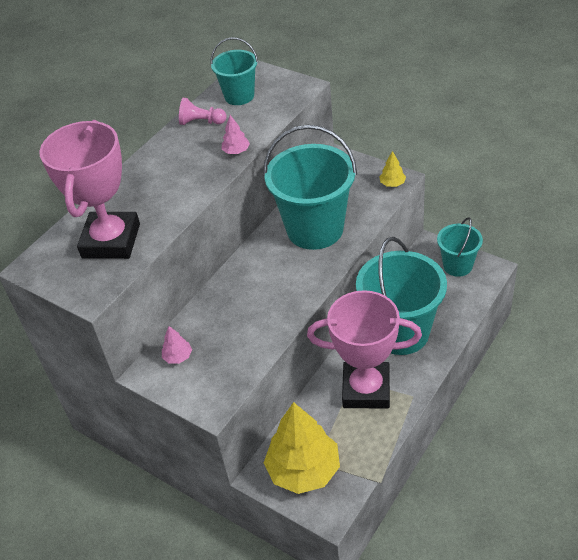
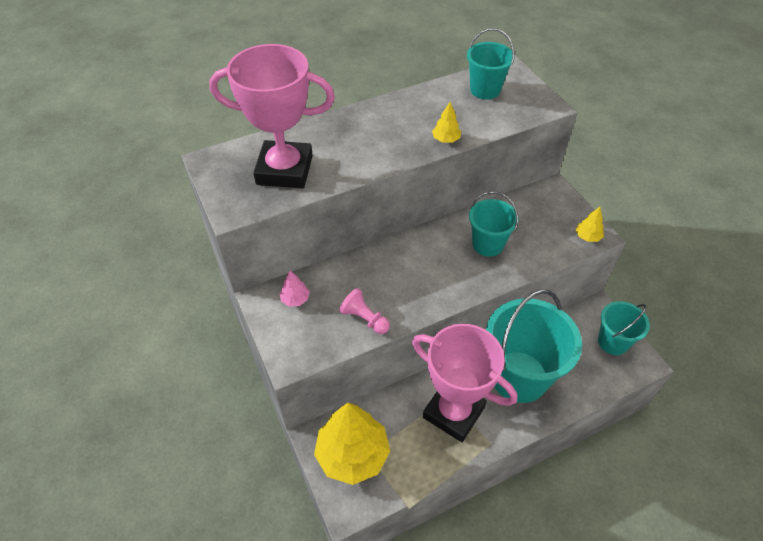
camera: 25 degrees right, 5 degrees up
pink trophy [39,120,140,259] -> pink trophy turned 60 degrees clockwise [209,44,335,188]
pink pawn [179,98,226,125] -> pink pawn moved to [339,288,390,334]
pink tree [221,115,250,154] -> yellow tree [432,102,461,142]
turquoise bucket [263,125,357,250] -> turquoise bucket [469,191,519,257], size x0.54

